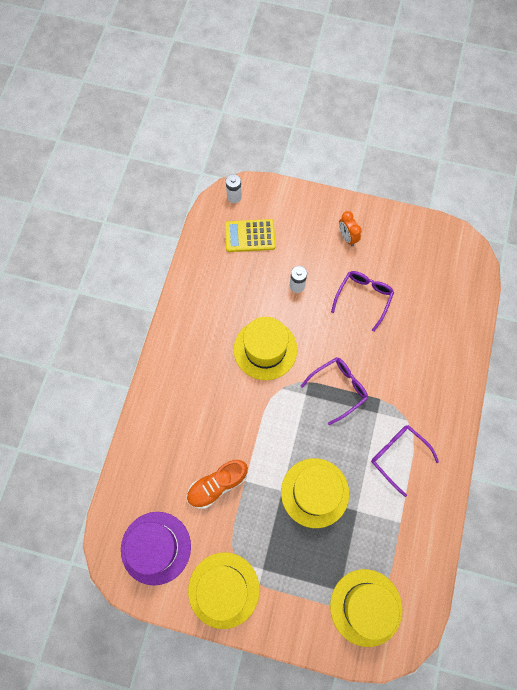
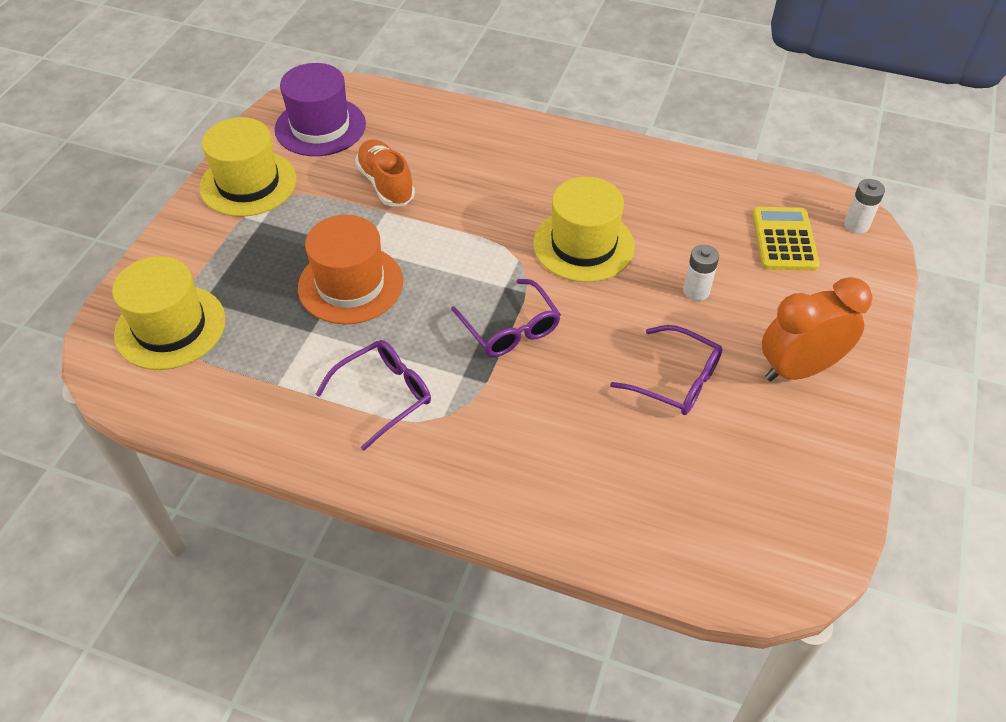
camera: 95 degrees right, 20 degrees down
yellow hat [281,458,349,528] -> orange hat [298,215,403,324]
orange clock [339,211,362,246] -> orange clock [762,277,873,382], size x1.82

